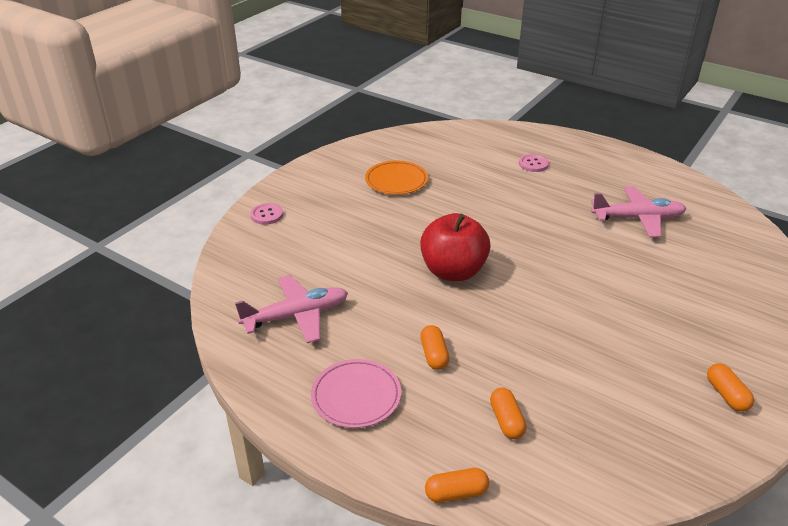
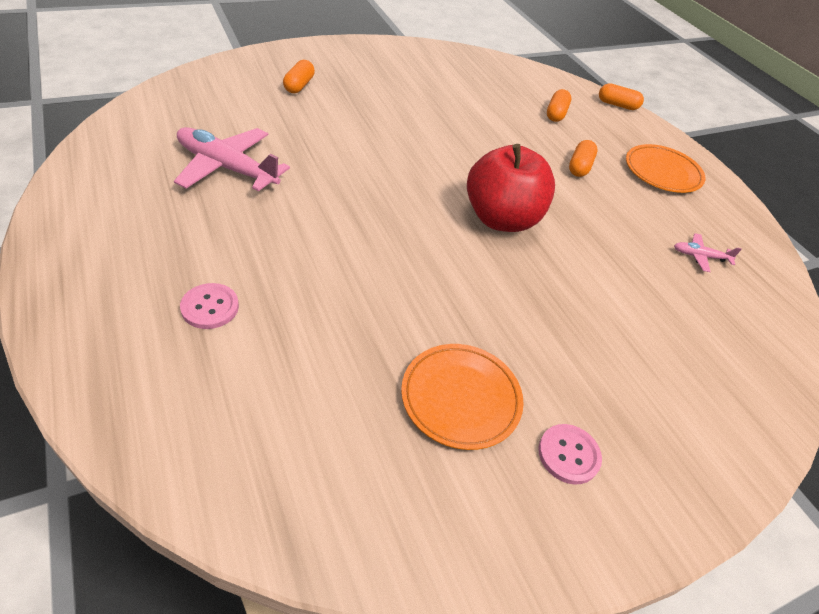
camera: 155 degrees left, 10 degrees up
pink plane [235,275,348,343] -> pink plane [674,233,742,272], size x0.47
pink button [250,203,283,225] -> pink button moved to [538,424,602,485]
pink plate [311,359,401,428] -> orange plate [626,144,706,193]
orange capsule [707,363,754,412] -> orange capsule moved to [283,60,315,93]

